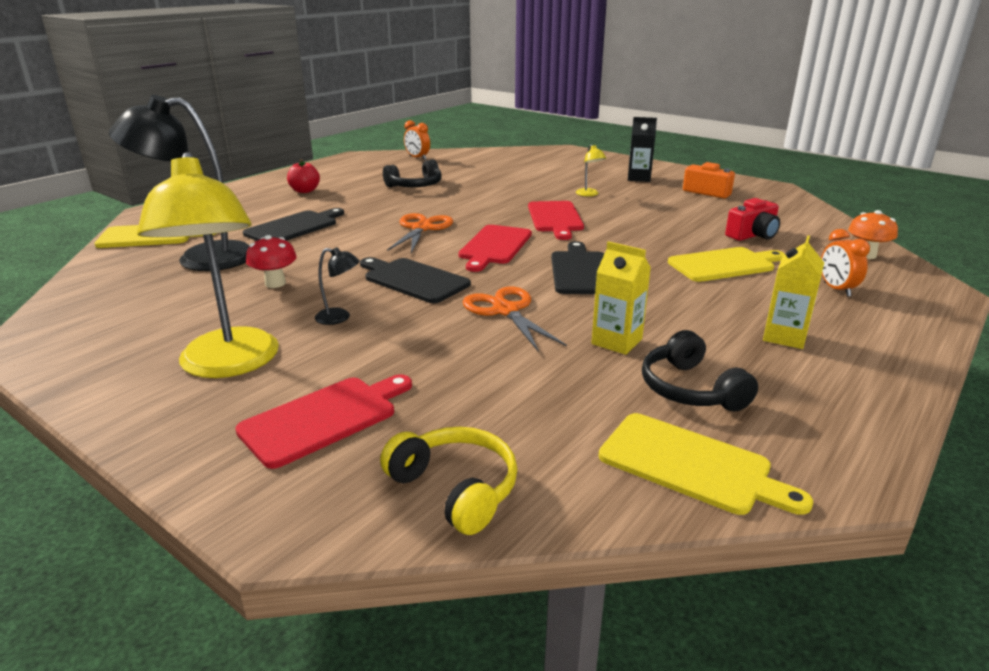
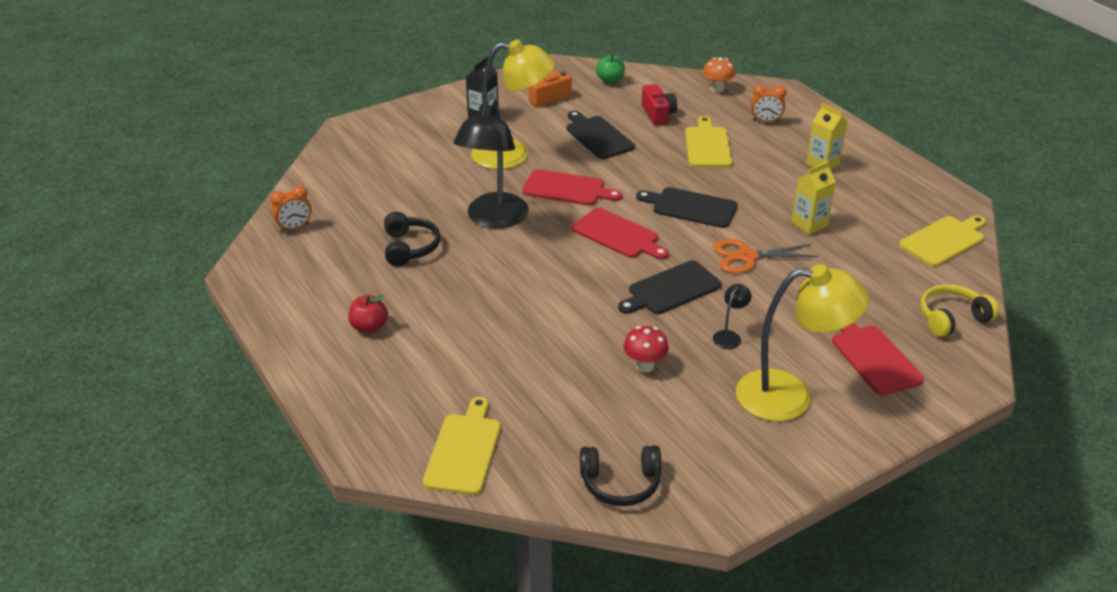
camera: 70 degrees left, 10 degrees up
black lamp [109,95,249,271] -> black lamp moved to [454,97,529,229]
black cutting board [243,208,344,241] -> black cutting board moved to [567,111,635,159]
orange scissors [387,213,453,253] -> none
yellow lamp [576,144,606,196] -> yellow lamp [471,40,555,169], size x2.49
black headphones [642,330,758,412] -> black headphones moved to [580,445,661,506]
none -> green apple [596,54,625,84]

